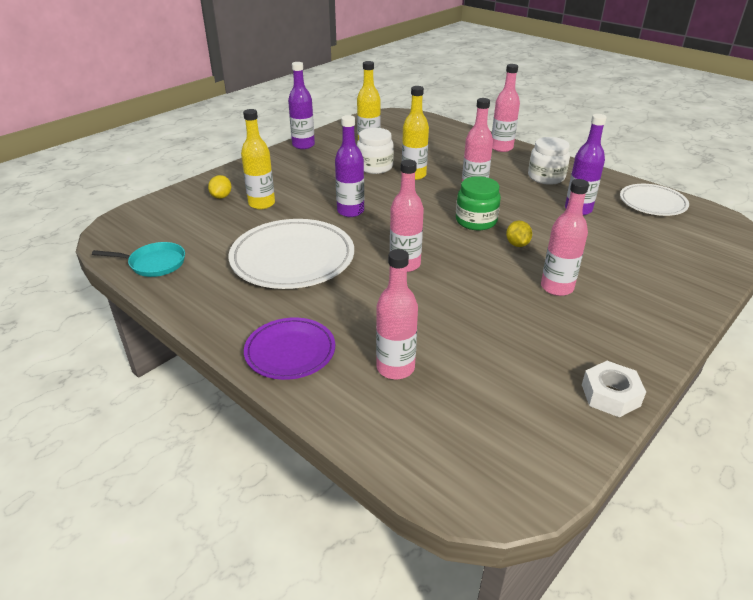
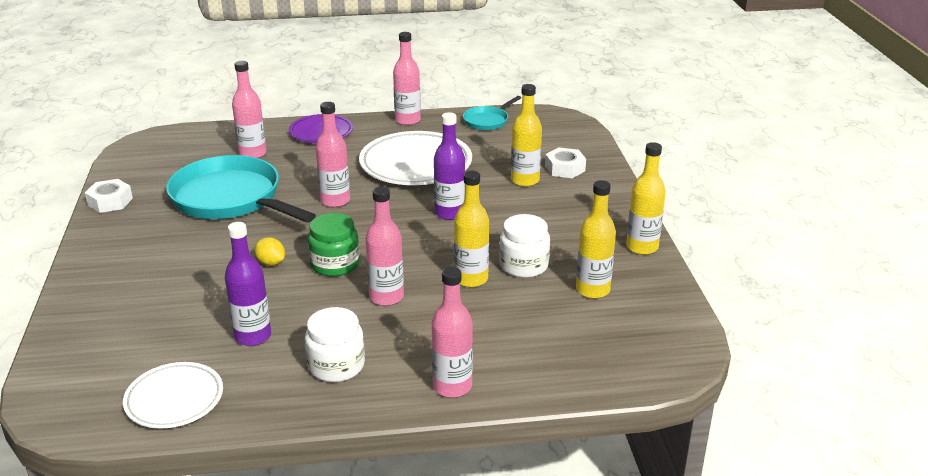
camera: 130 degrees right, 5 degrees down
yellow lemon [208,175,231,199] -> white nut [545,147,586,178]
purple bottle [288,62,315,149] -> yellow bottle [626,142,666,255]
pink bottle [541,179,589,296] -> pink bottle moved to [393,32,421,125]
none -> turquoise pan [166,155,316,222]

